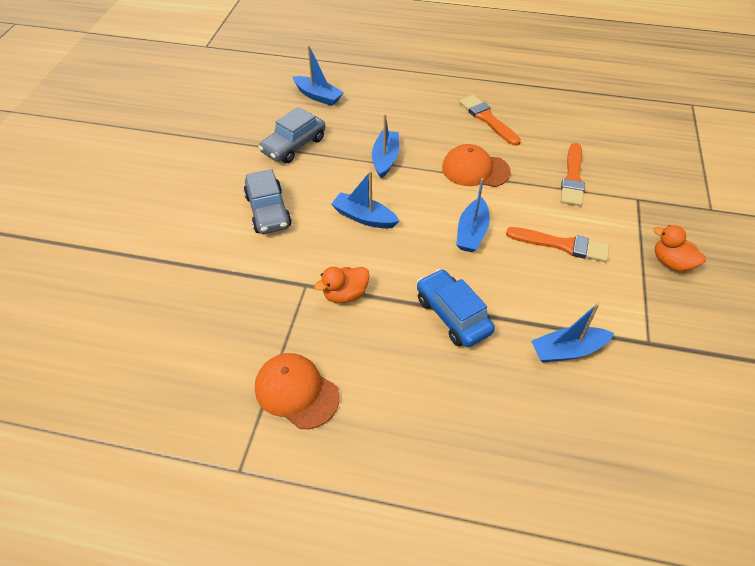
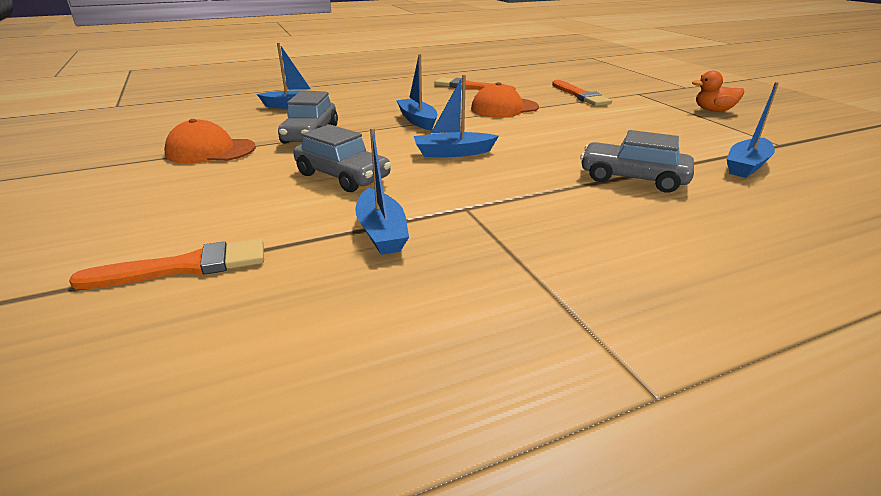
camera: 35 degrees left, 20 degrees down
orange cap [255,353,340,429] -> orange cap moved to [164,119,256,163]
orange duck [314,267,370,303] -> none
blue car [417,269,495,347] -> grey car [580,130,694,193]
blue boat [457,178,490,253] -> blue boat moved to [355,128,409,255]
orange brush [506,227,609,262] -> orange brush moved to [69,239,264,289]

